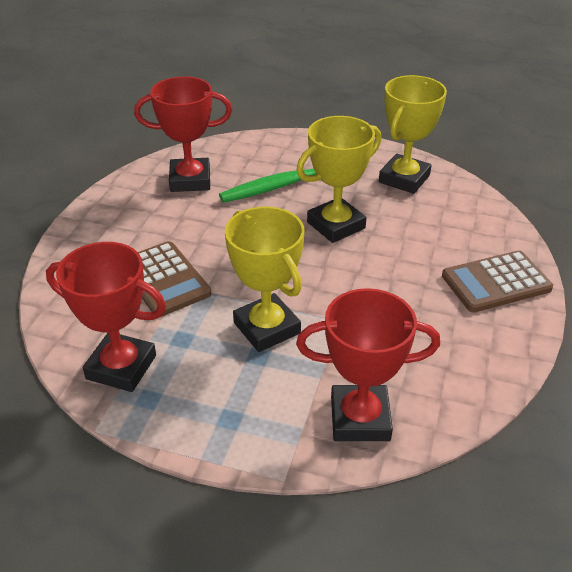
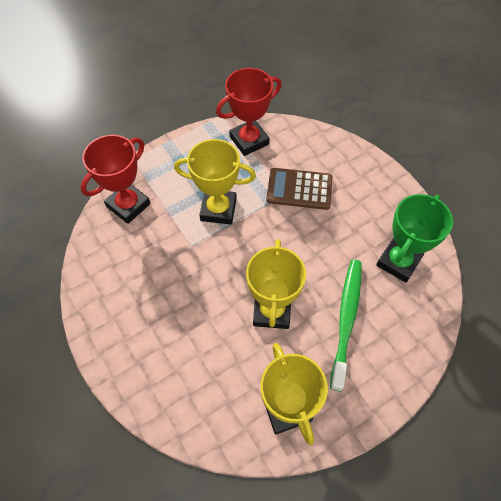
camera: 130 degrees right, 20 degrees up
red trophy [134,76,232,192] -> green trophy [376,194,453,283]
brown calculator [442,250,553,313] -> none

